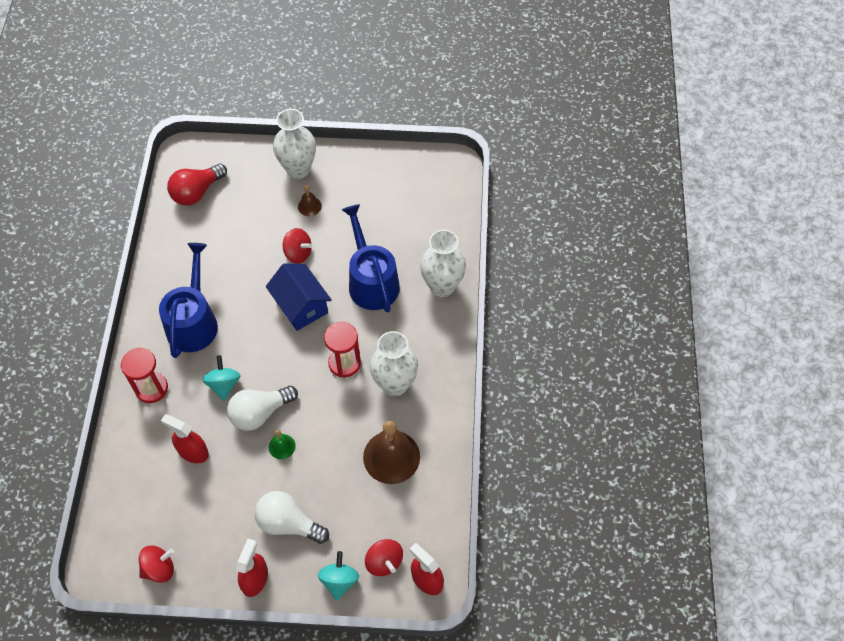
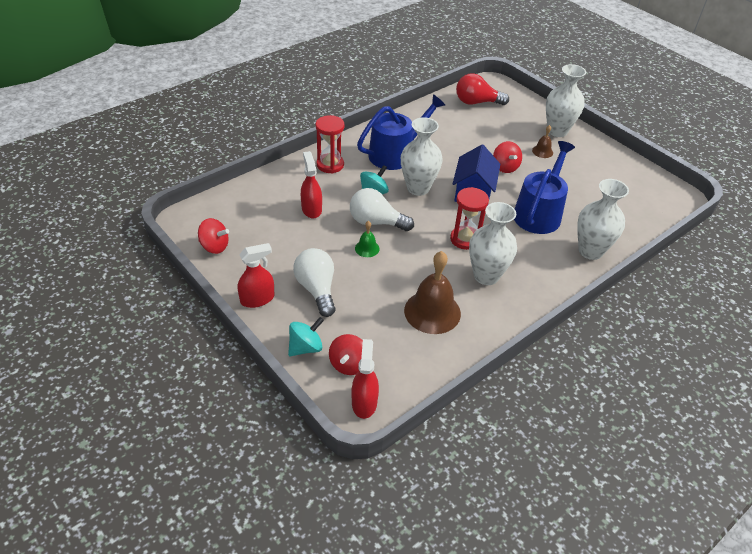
camera: 45 degrees right, 15 degrees down
none -> white vase [401,117,443,196]

